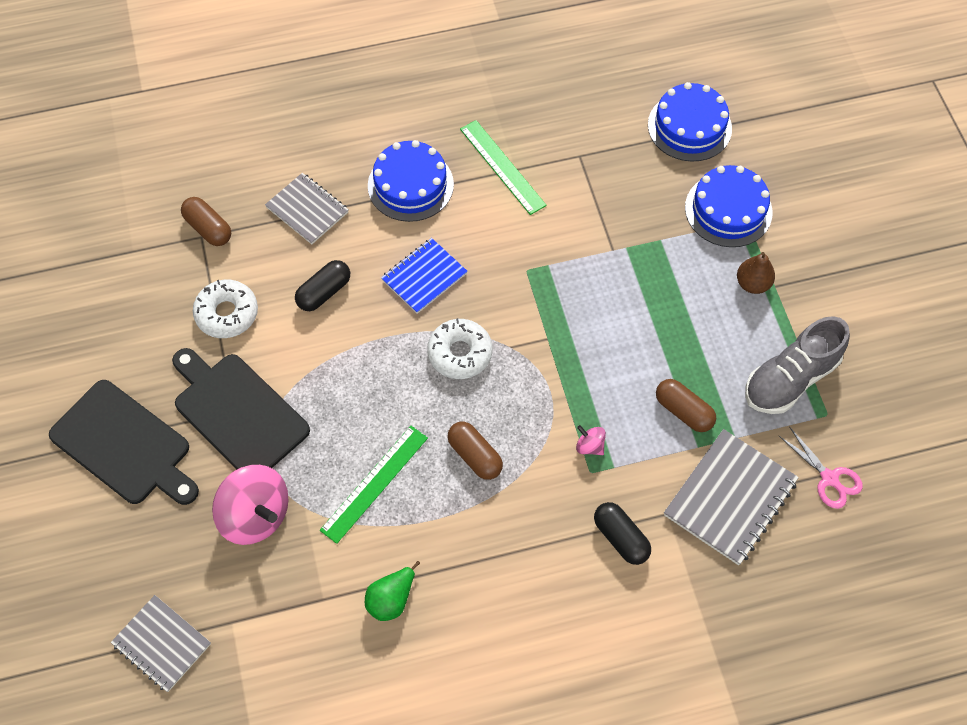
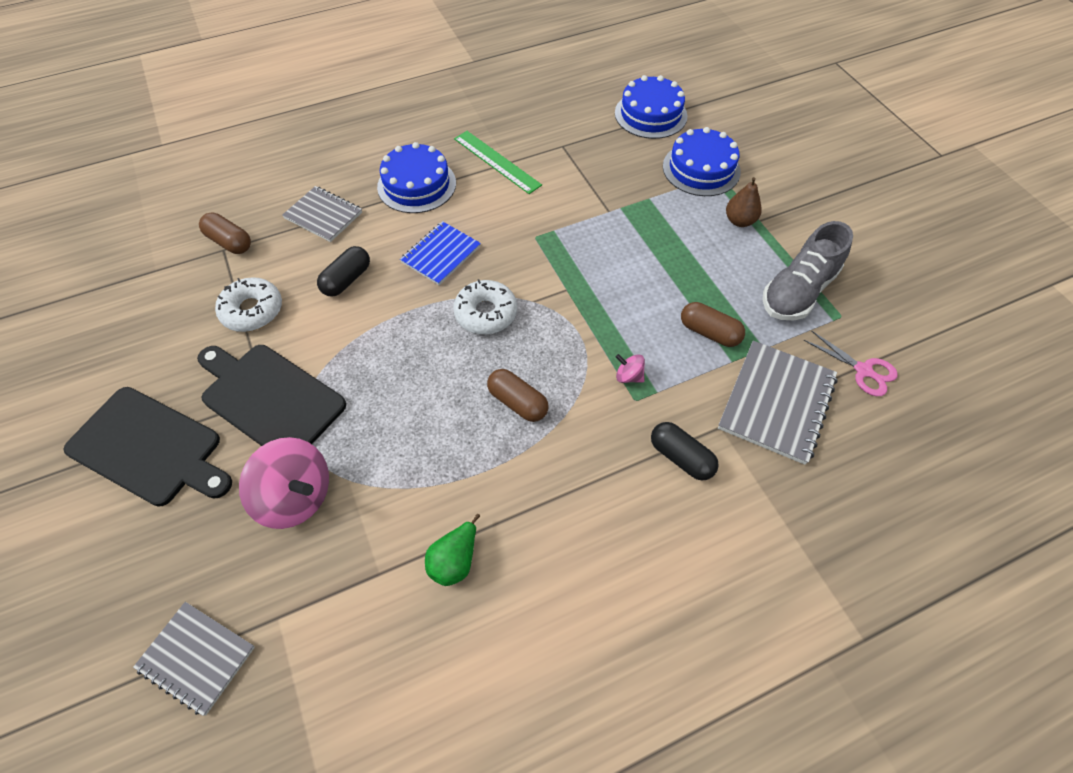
camera: 10 degrees left, 5 degrees down
green ruler [320,426,428,544] -> none

